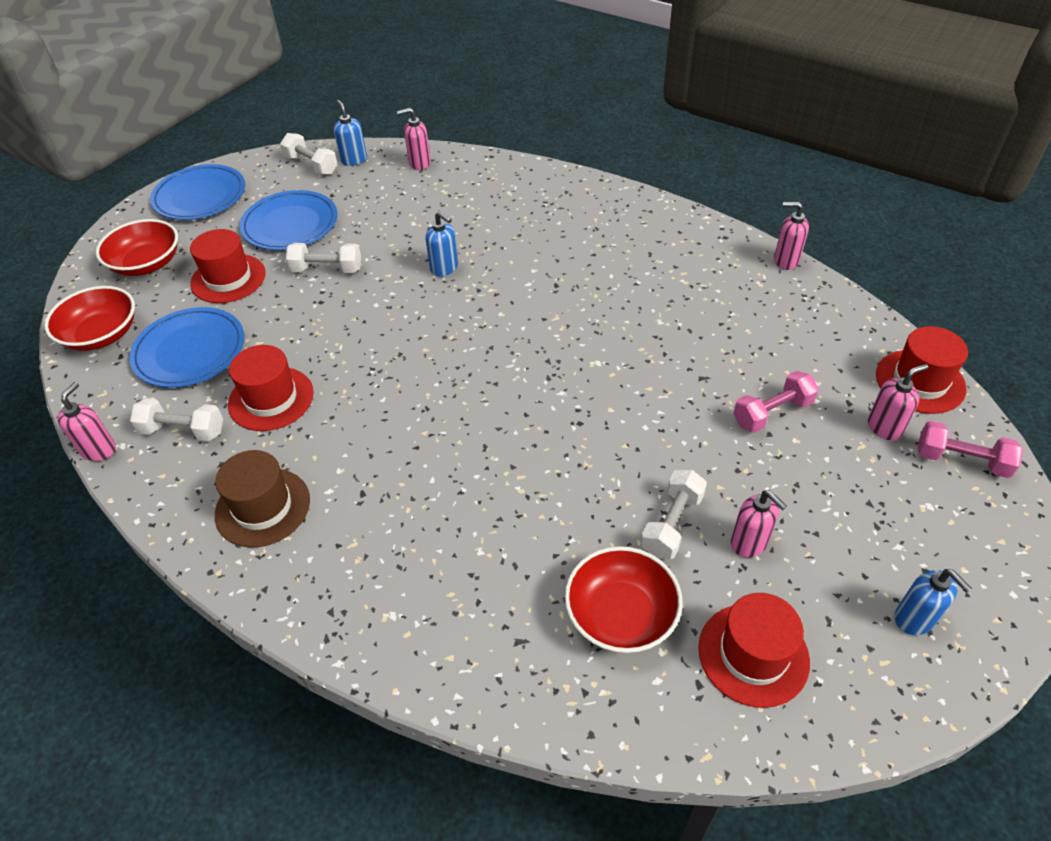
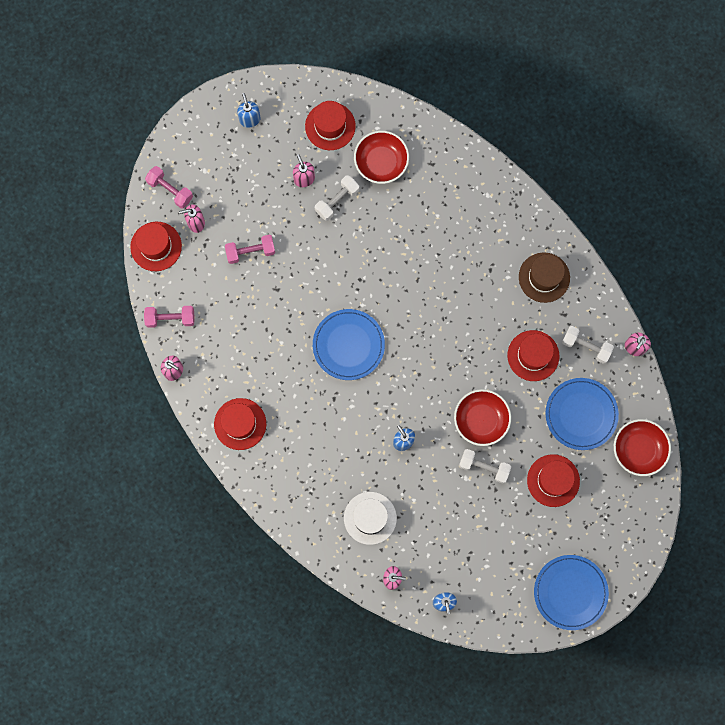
camera: 165 degrees left, 30 degrees up
red bowl [96,219,178,276] -> red bowl moved to [454,389,511,446]
blue plate [240,190,338,250] -> blue plate moved to [313,309,385,380]
white dumbbell [280,133,338,175] -> none
none -> pink dumbbell [144,306,195,328]
none -> red hat [214,398,266,450]
none -> white hat [344,492,397,545]

